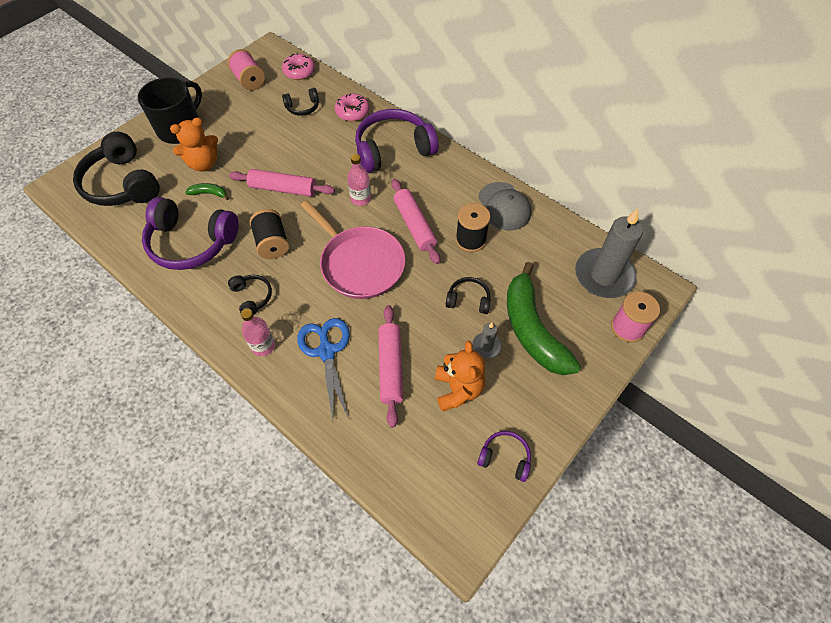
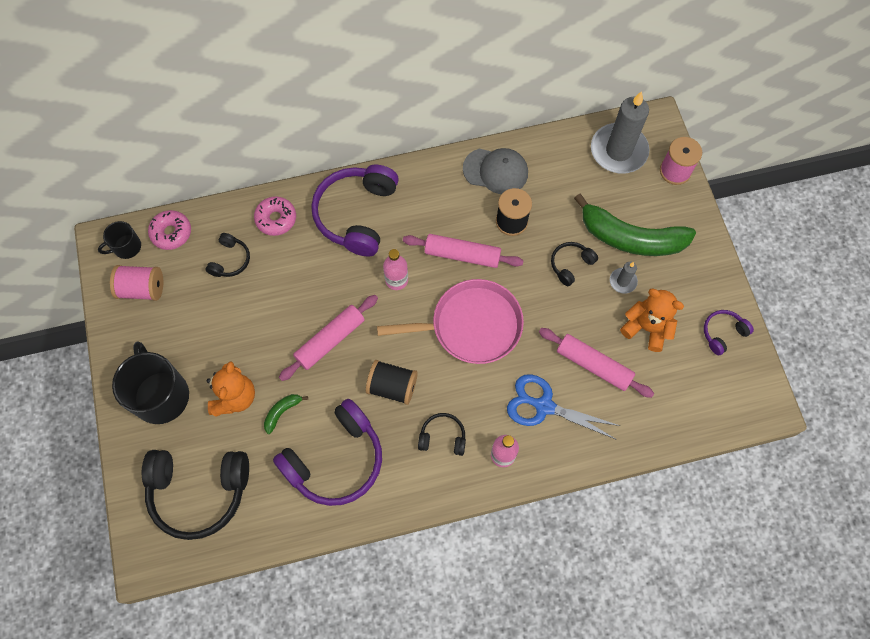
camera: 55 degrees left, 10 degrees up
none -> black mug [98,221,141,259]

